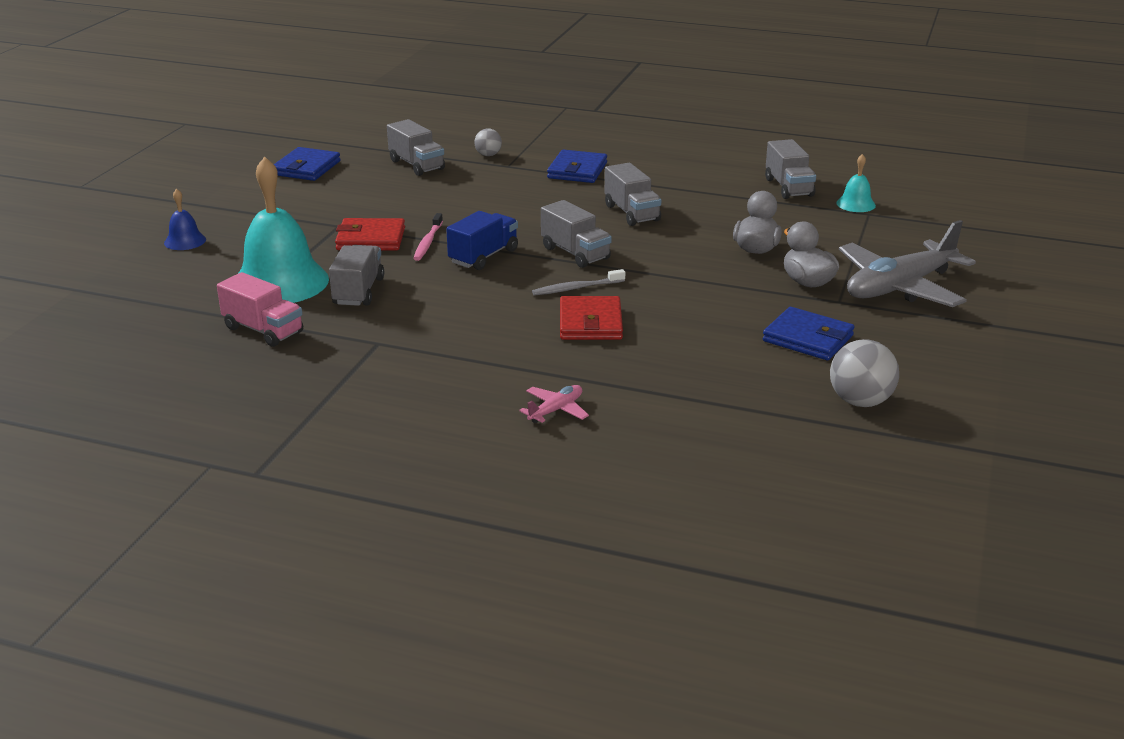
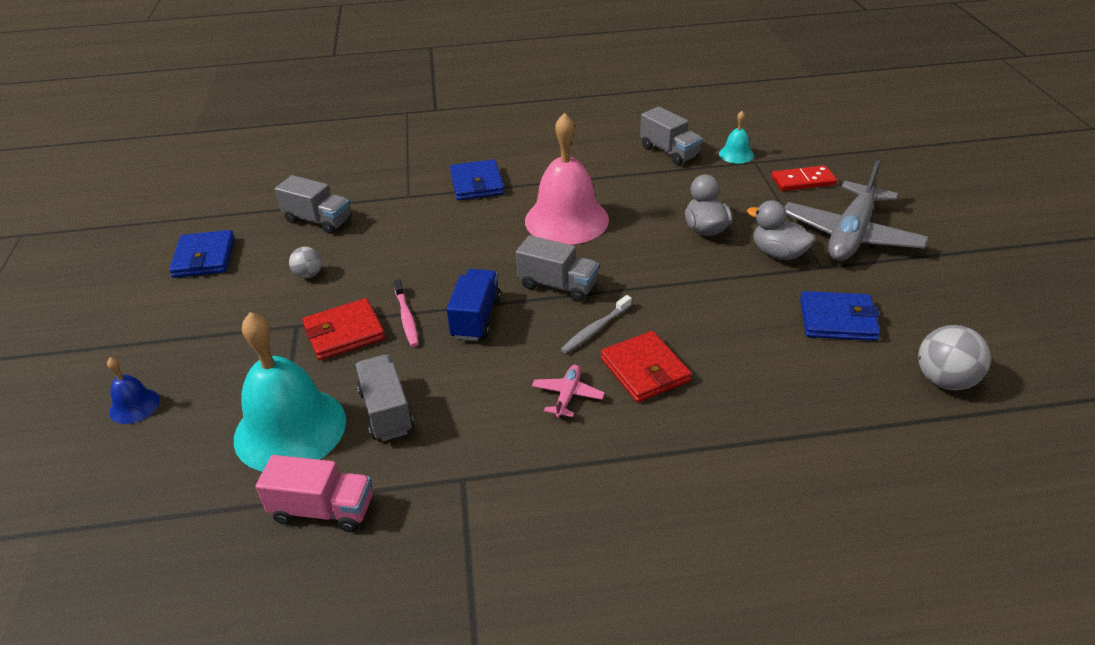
camera: 25 degrees left, 10 degrees up
grey ball [474,128,502,156] -> grey ball moved to [289,247,322,278]
pink plane [519,385,589,423] -> pink plane moved to [532,365,605,418]
grey truck [604,163,661,226] -> pink bell [525,113,609,245]
none -> red domino [772,165,837,191]

